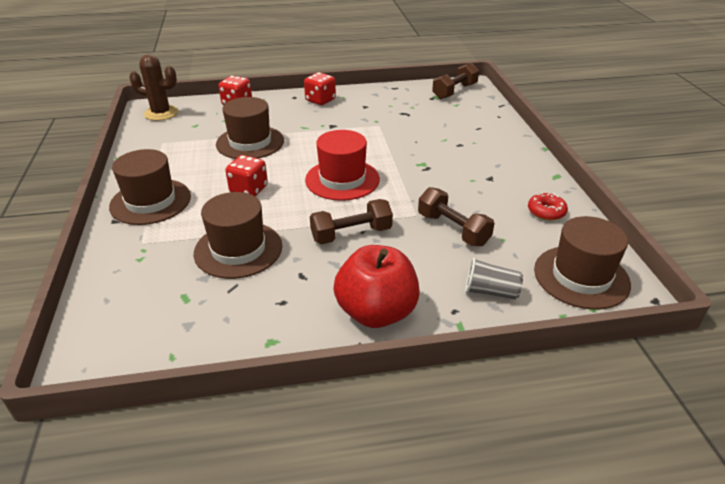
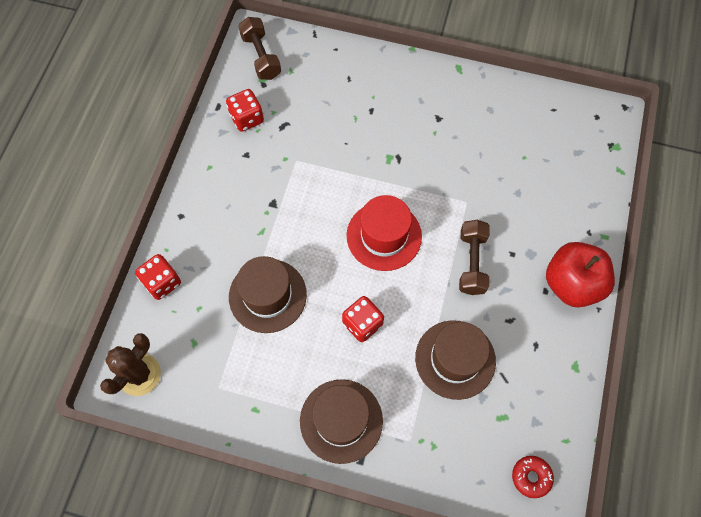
camera: 65 degrees left, 30 degrees up
red dice [304,72,336,105] -> red dice moved to [226,89,264,132]
brown dumbbell [418,187,494,246] -> none
grey cup [465,258,523,300] -> none
red donut [528,193,568,221] -> red donut moved to [512,456,554,498]
brown hat [534,216,631,310] -> none

